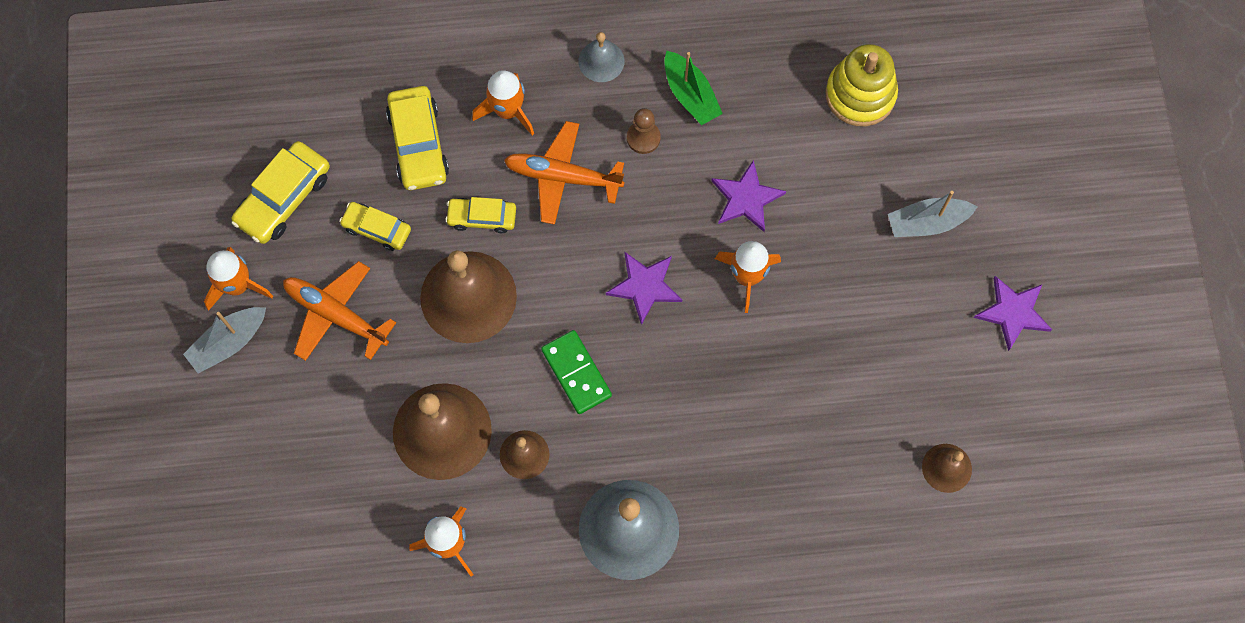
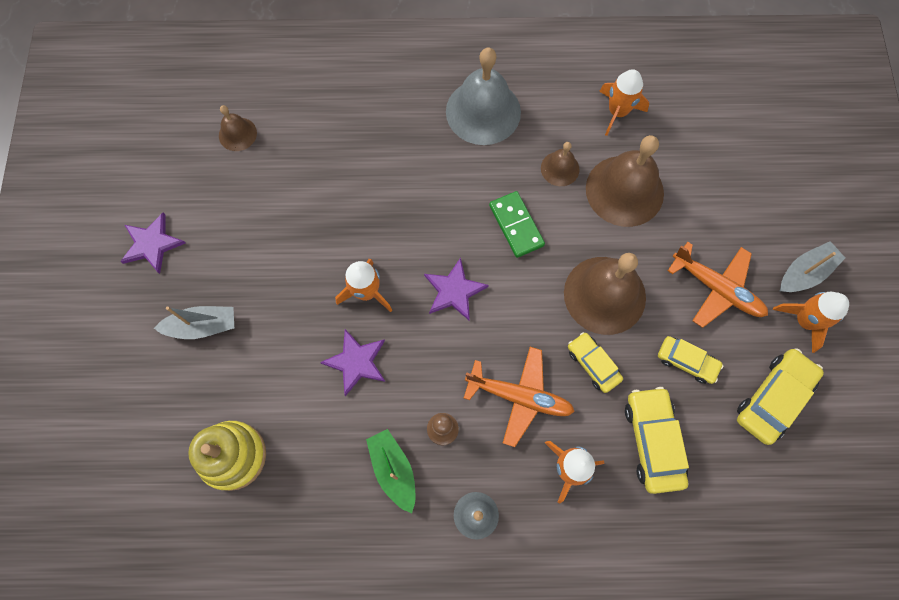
camera: 175 degrees left, 0 degrees up
yellow car [445,197,516,233] -> yellow car turned 135 degrees counterclockwise [568,332,623,393]

